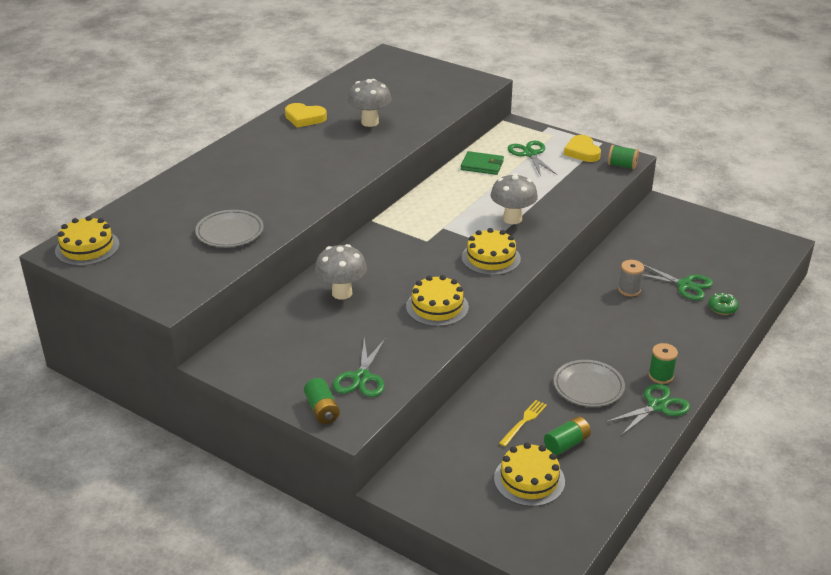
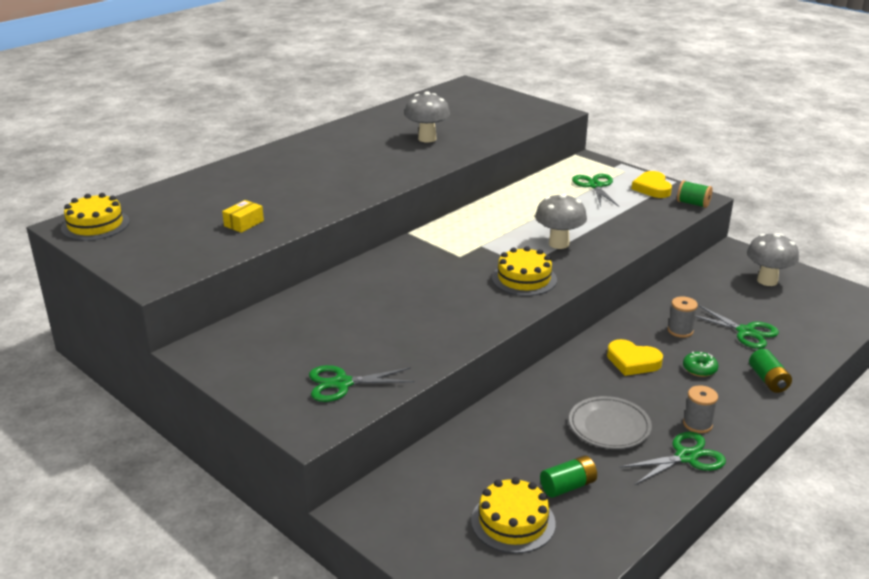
camera: 10 degrees right, 5 degrees down
grey plate [195,210,264,247] -> yellow box [222,200,264,233]
yellow heart [285,103,327,128] -> yellow heart moved to [607,339,663,376]
green battery [304,378,340,424] -> green battery moved to [749,349,792,393]
grey mushroom [315,244,367,300] -> grey mushroom moved to [747,233,799,286]
green scissors [333,338,386,397] -> green scissors turned 60 degrees clockwise [309,365,415,402]
yellow cake [406,275,469,326] -> none
green wallet [461,151,504,175] -> none
yellow fork [499,400,547,447] -> none
green spool [649,343,678,384] -> grey spool [683,385,718,433]
green donut [708,293,739,315] -> green donut moved to [683,351,718,377]

